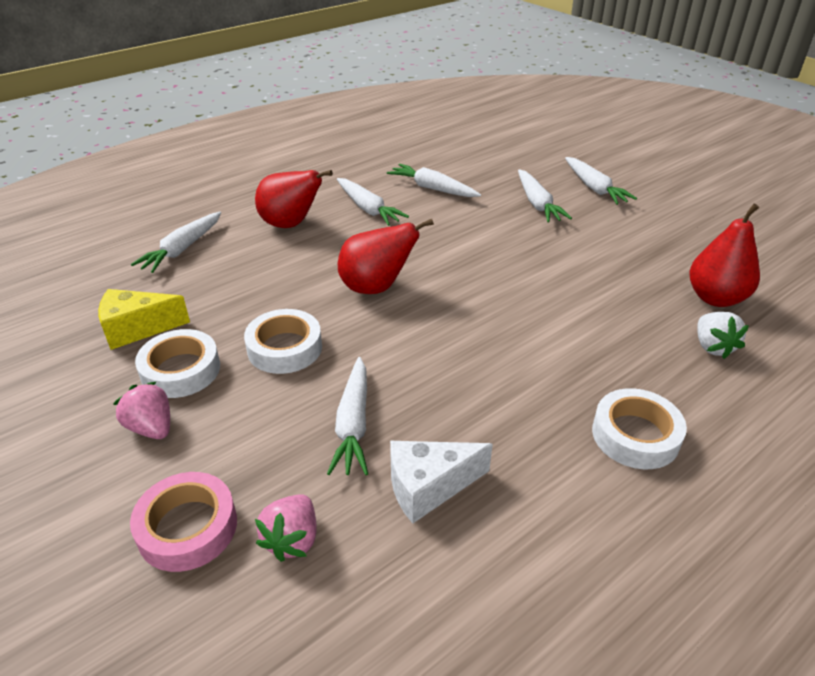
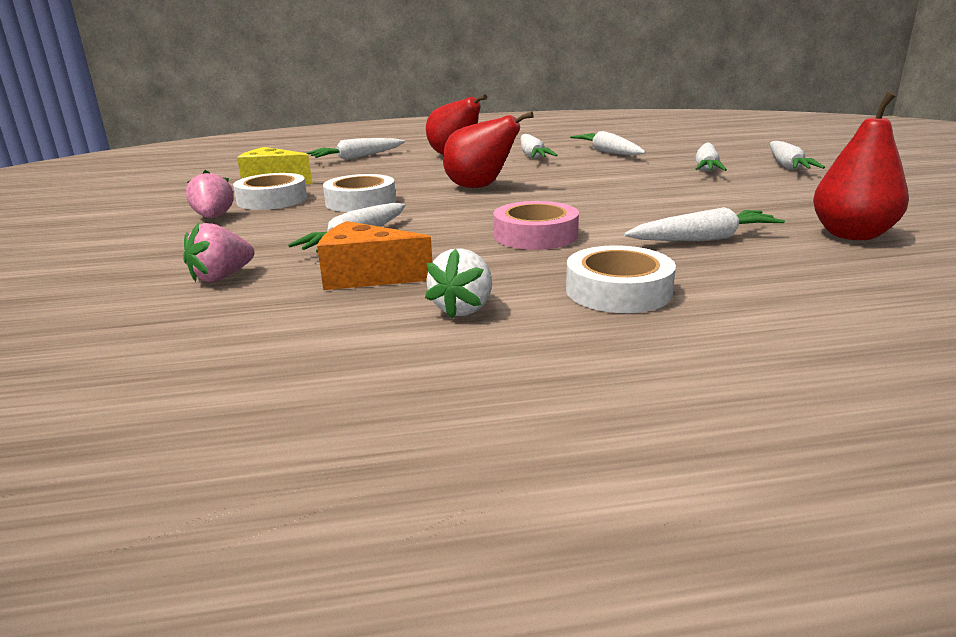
camera: 30 degrees right, 15 degrees down
pink tape [130,472,237,572] -> pink tape moved to [493,201,579,250]
white cheese [390,441,493,523] -> orange cheese [317,221,432,290]
white strawberry [698,312,749,359] -> white strawberry moved to [425,248,492,319]
none -> white carrot [624,207,785,241]

